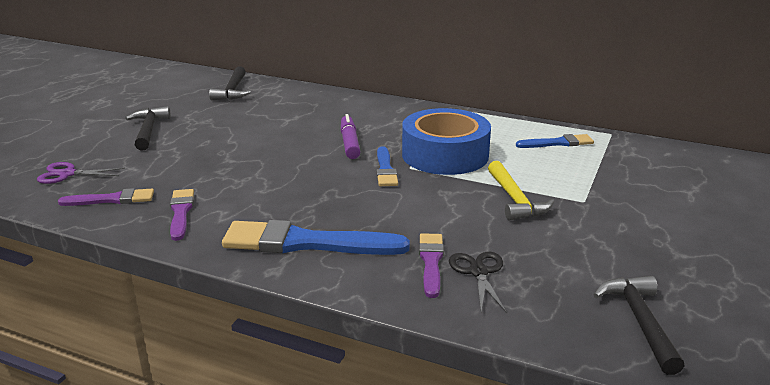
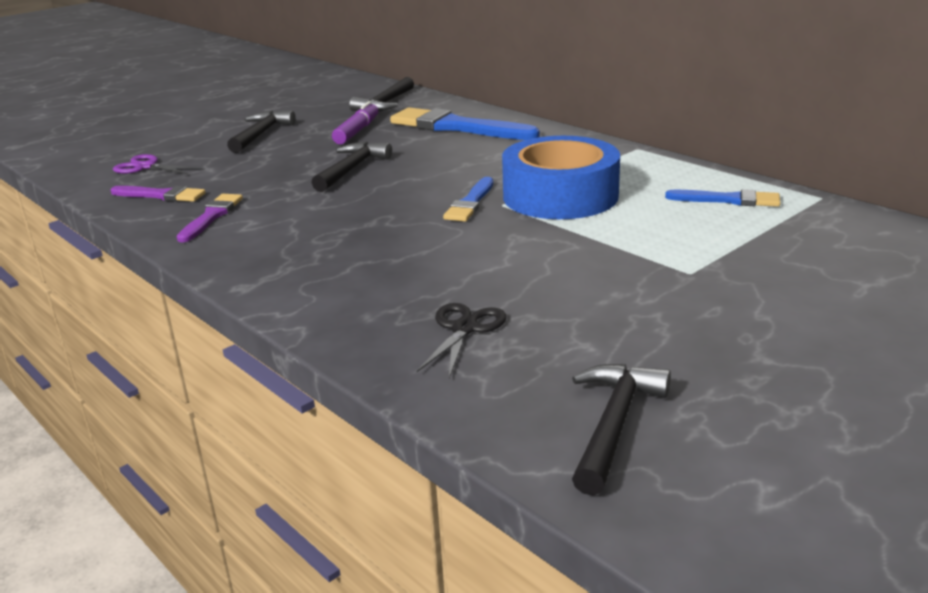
camera: 25 degrees right, 0 degrees up
blue brush [222,220,410,255] -> blue brush moved to [390,107,540,140]
purple marker [341,114,360,159] -> purple marker moved to [332,101,379,145]
purple brush [419,233,444,298] -> none
yellow hammer [488,161,554,221] -> none
none -> black hammer [311,142,392,192]

